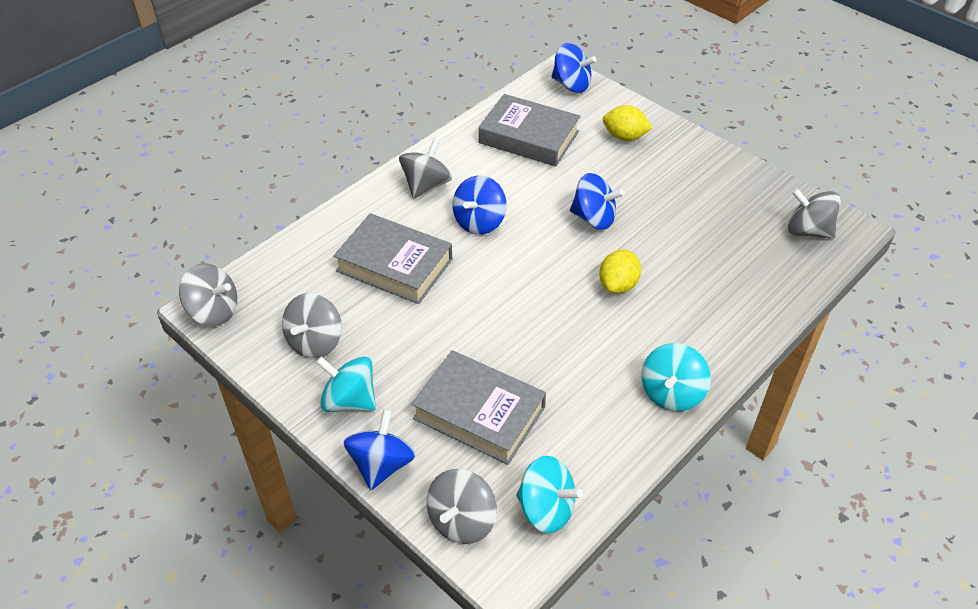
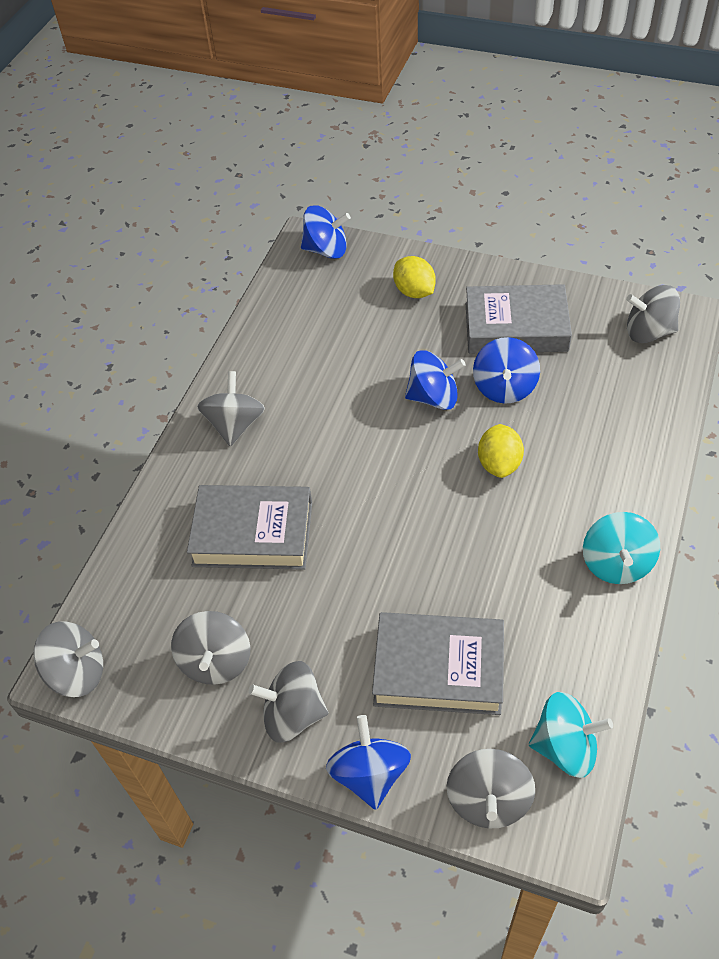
camera: 20 degrees left, 5 degrees up
turquoise spinning top [316,357,376,412] -> grey spinning top [249,661,328,743]
blue spinning top [453,176,507,235] -> blue spinning top moved to [473,337,540,404]
grey book [479,94,580,166] -> grey book moved to [466,284,572,353]
yellow lemon [603,105,652,141] -> yellow lemon turned 60 degrees clockwise [393,256,436,298]

